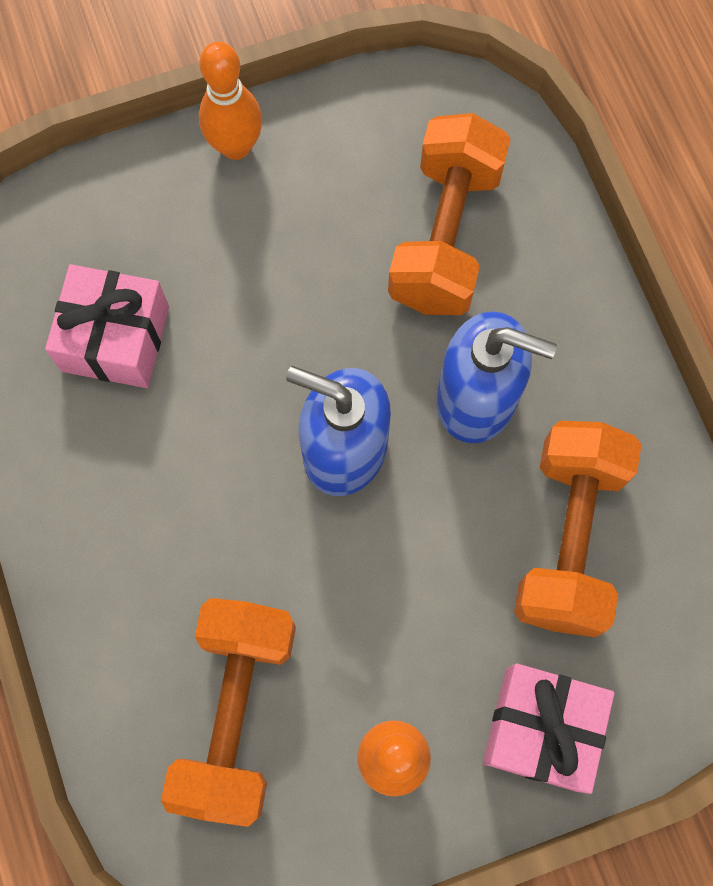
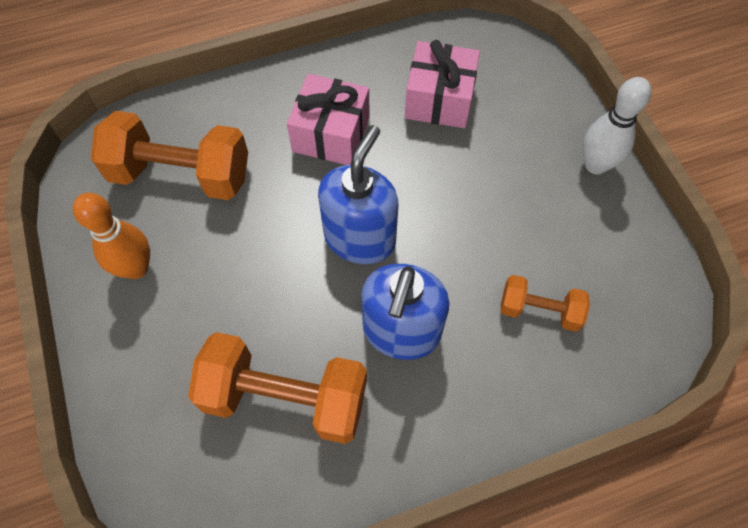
camera: 90 degrees right, 10 degrees down
orange bowling pin [199,42,262,160] -> white bowling pin [583,77,651,174]
orange dumbbell [388,113,511,315] -> orange dumbbell [501,275,590,332], size x0.54
pink gift [483,663,615,794] -> pink gift moved to [287,74,369,165]

